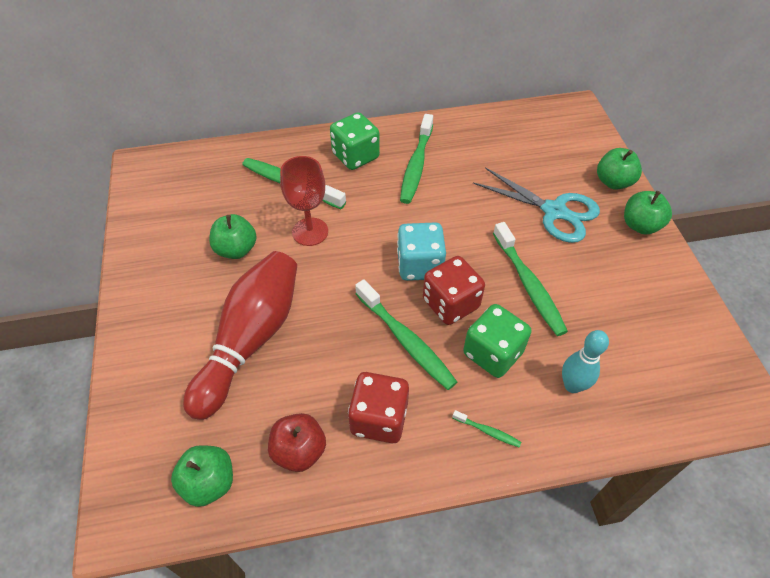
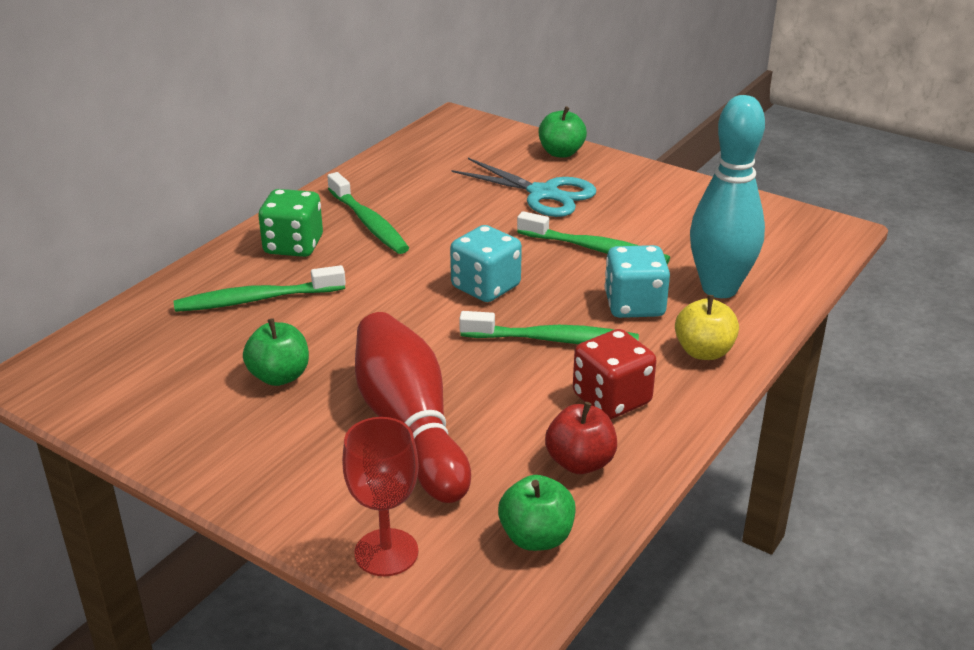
camera: 45 degrees left, 20 degrees down
red goblet [280,156,328,246] -> red goblet moved to [342,417,419,576]
red dice [423,256,485,325] -> none
green toothbrush [452,410,521,447] -> yellow apple [675,295,739,360]
green dice [463,304,531,378] -> turquoise dice [605,245,670,318]
turquoise scissors [473,167,600,243] -> turquoise scissors turned 45 degrees clockwise [451,158,596,217]
turquoise bowling pin [562,330,609,393] -> turquoise bowling pin [690,95,765,298], size x1.89
green apple [624,191,672,235] -> none

